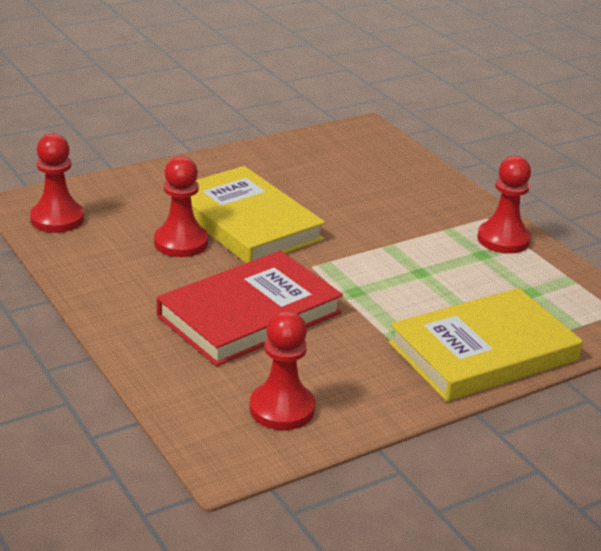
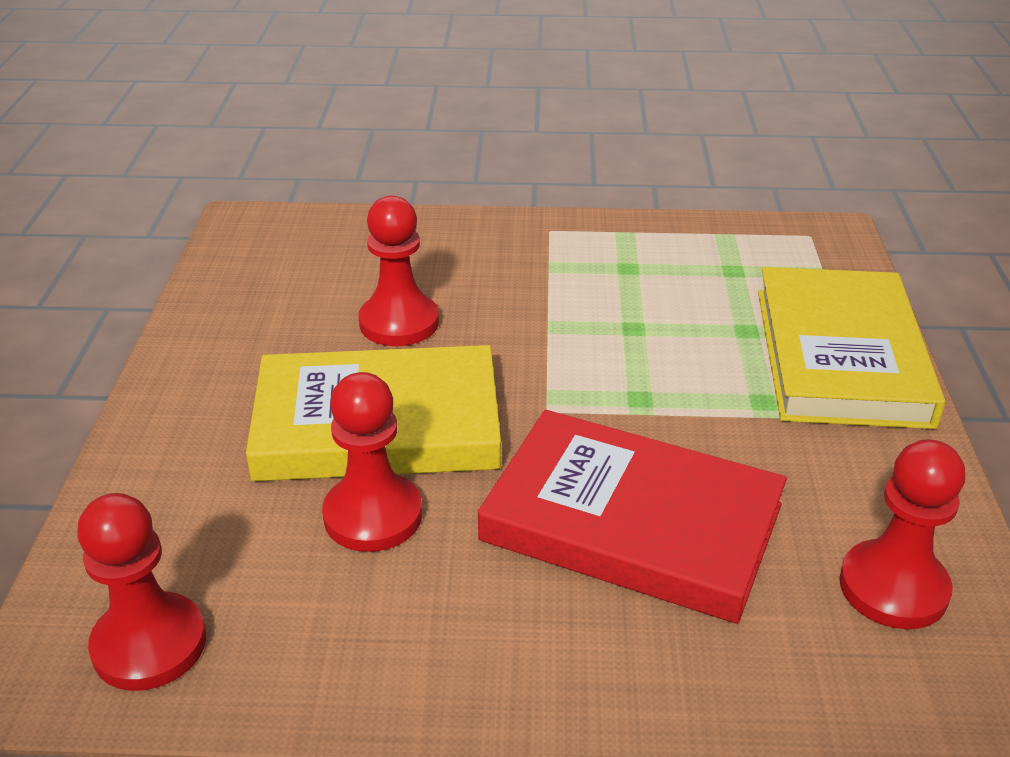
camera: 55 degrees left, 5 degrees up
red book [157,251,343,366] -> red book turned 60 degrees counterclockwise [478,410,787,624]
red pawn [477,156,531,254] -> red pawn moved to [358,196,439,346]

